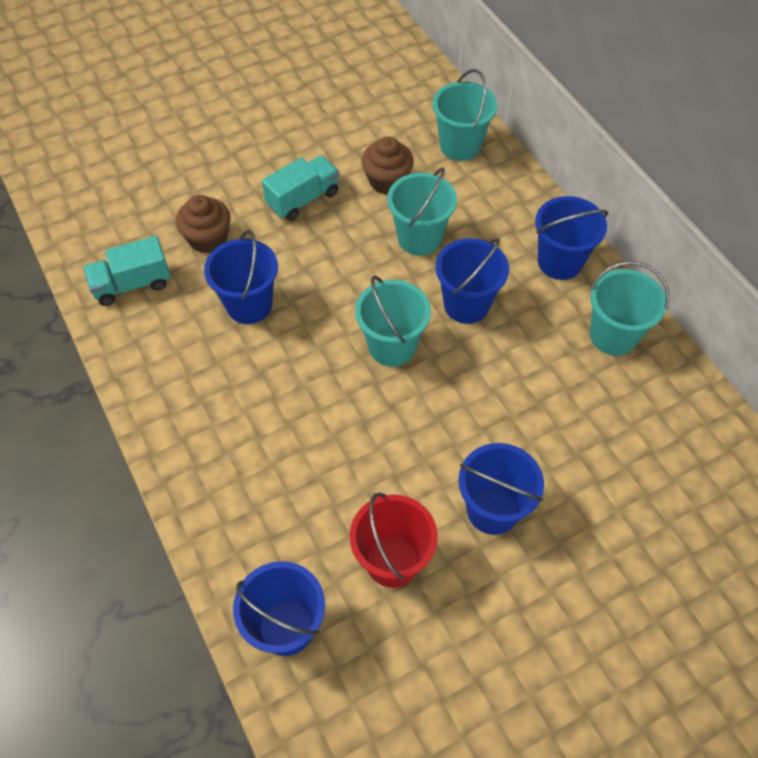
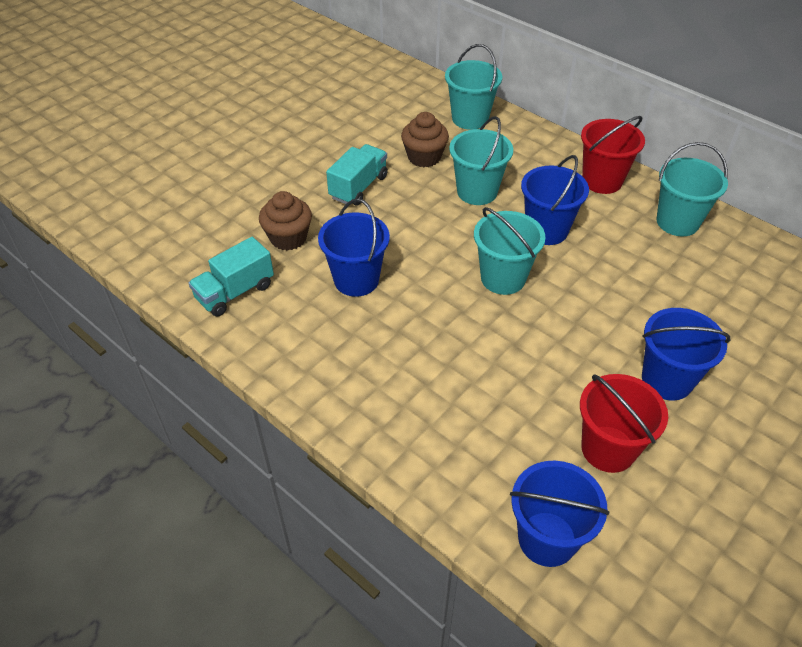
camera: 20 degrees left, 10 degrees down
blue bucket [535,196,608,280] -> red bucket [581,116,645,194]

